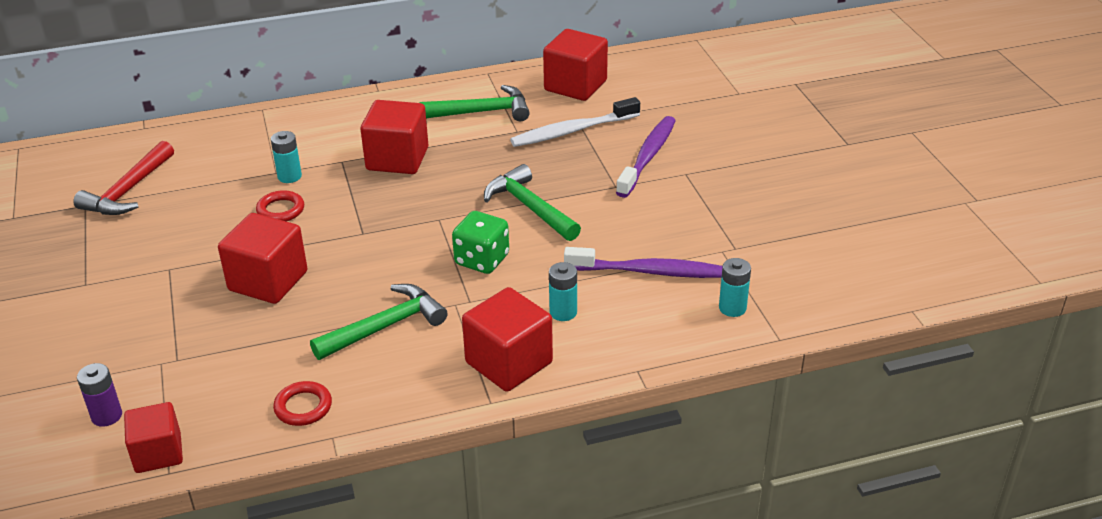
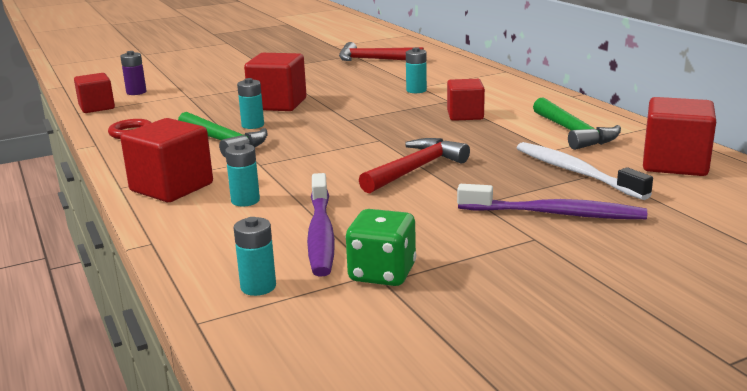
camera: 80 degrees right, 15 degrees down
red ring [256,190,304,222] -> none
red cube [361,100,428,174] -> red cube [447,79,485,121], size x0.67
green dice [452,211,509,274] -> green dice moved to [346,209,416,286]
green hammer [484,164,581,241] -> red hammer [359,138,470,194]
none -> turquoise battery [237,78,264,129]

